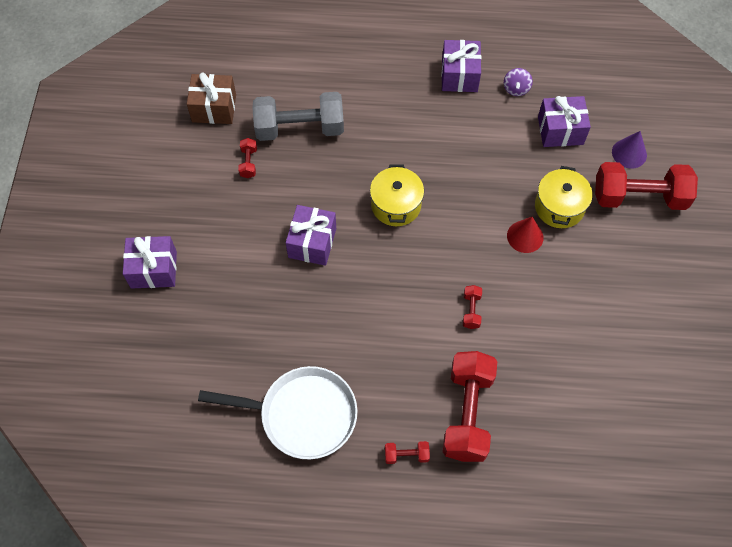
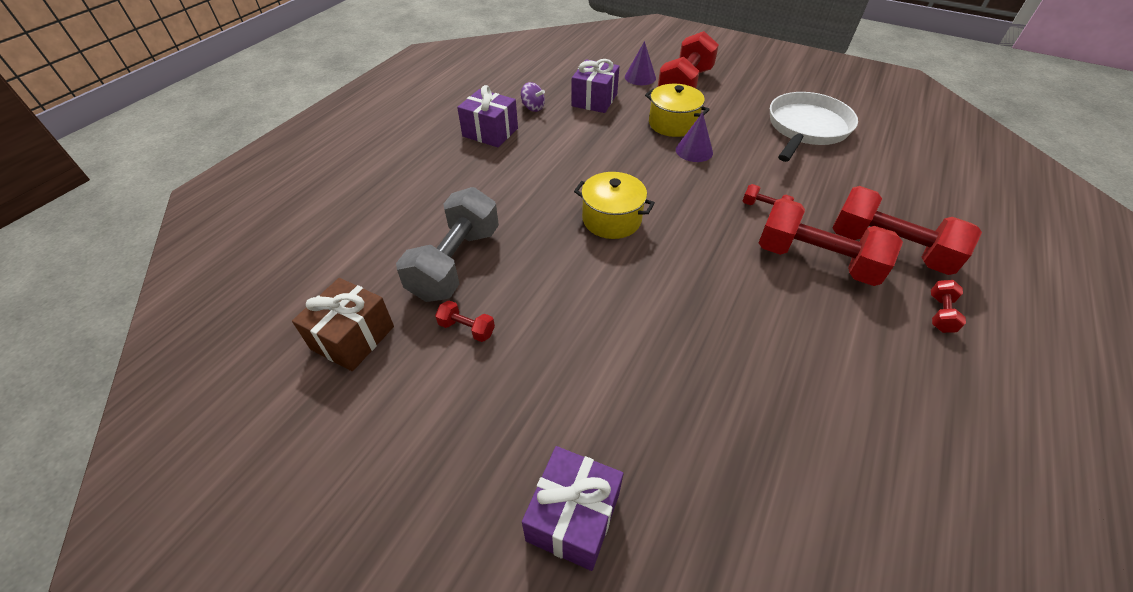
camera: 65 degrees left, 15 degrees down
white pan [198,366,357,459] -> white pan moved to [770,92,858,162]
purple gift [286,205,336,266] -> none
red cone [507,217,544,253] -> purple cone [676,112,713,162]
none -> red dumbbell [759,198,903,286]

